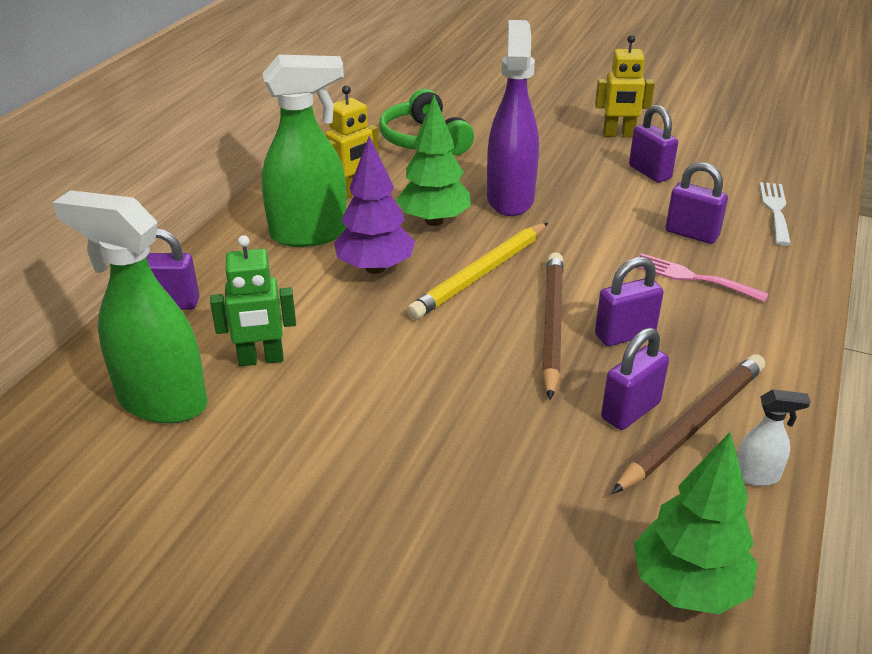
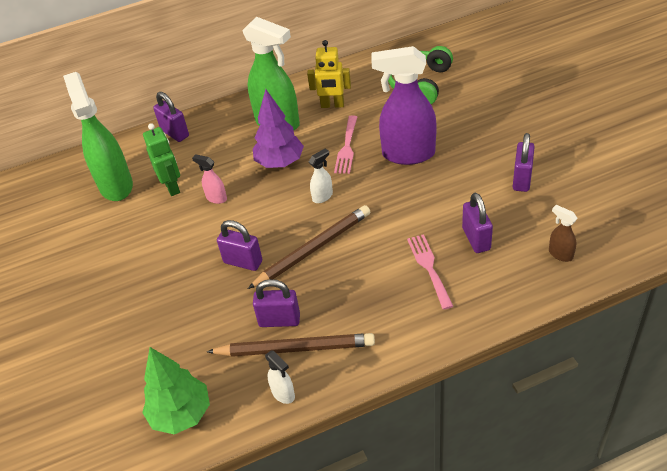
camera: 50 degrees right, 10 degrees up
green robot [210,235,296,366] -> green robot turned 150 degrees counterclockwise [143,123,180,196]
green tree [396,95,471,226] -> pink fork [334,115,357,174]
yellow pencil [407,223,548,320] -> white spray bottle [309,148,333,203]
purple spray bottle [487,20,539,216] -> purple spray bottle turned 135 degrees counterclockwise [371,46,437,165]
yellow robot [595,35,655,137] -> none
purple padlock [595,257,664,346] -> purple padlock moved to [217,220,262,271]
white fork [760,182,791,246] -> brown spray bottle [549,205,578,262]
none -> pink spray bottle [192,154,227,204]

